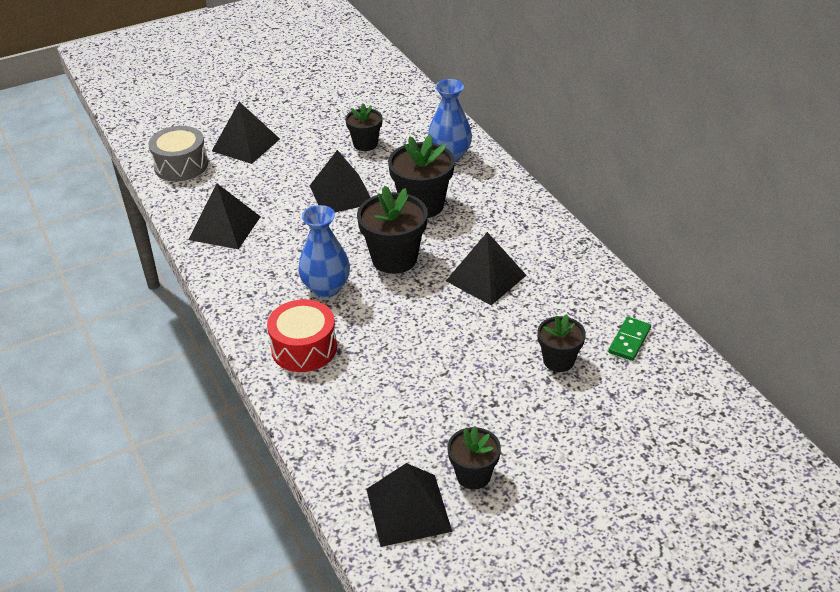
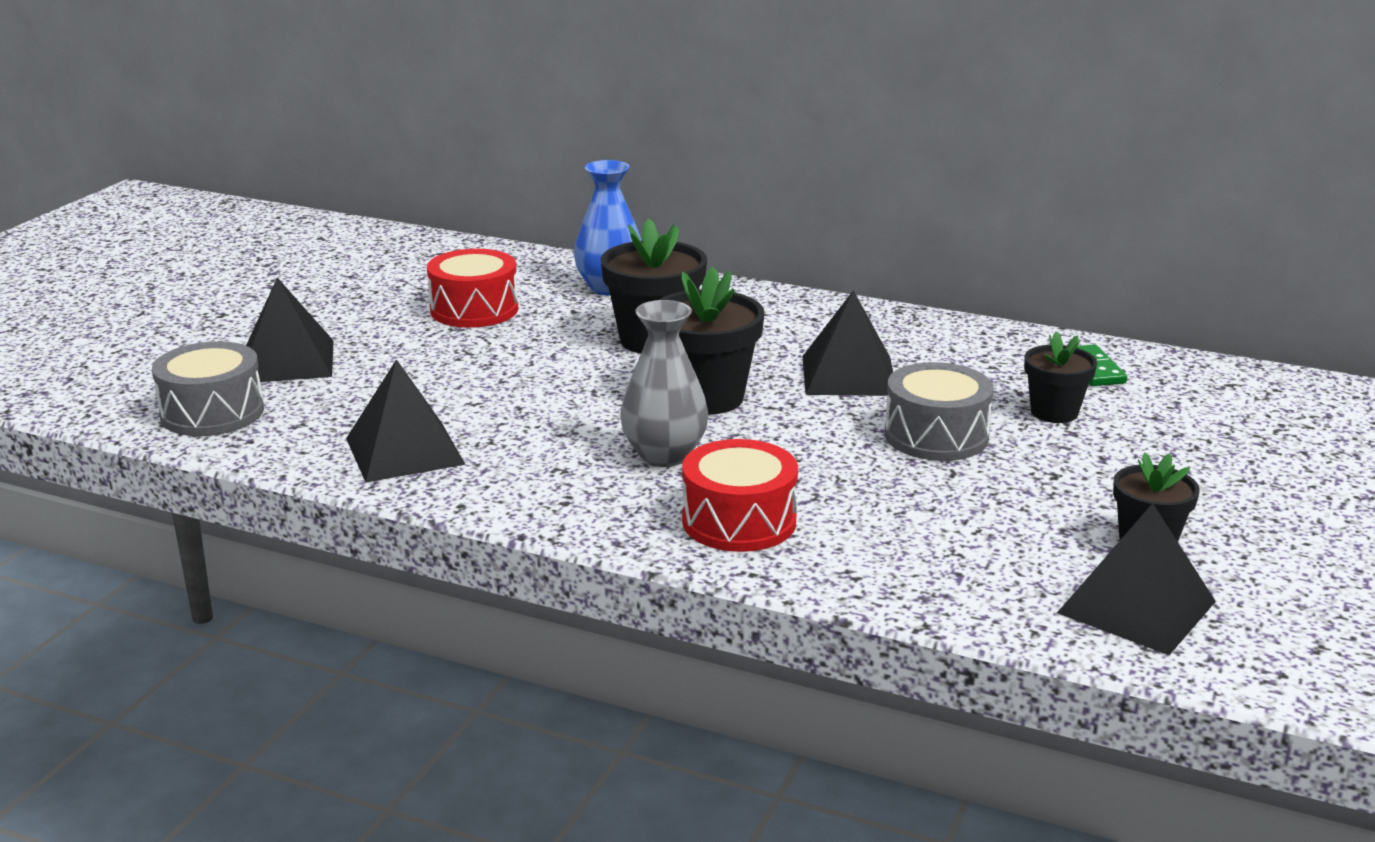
camera: 40 degrees left, 15 degrees down
blue vase [298,205,350,298] -> grey vase [620,300,708,467]
black pyramid [310,150,371,212] -> none
black flower pot [345,103,383,151] -> red drum [427,249,518,328]
none -> grey drum [885,362,994,461]

